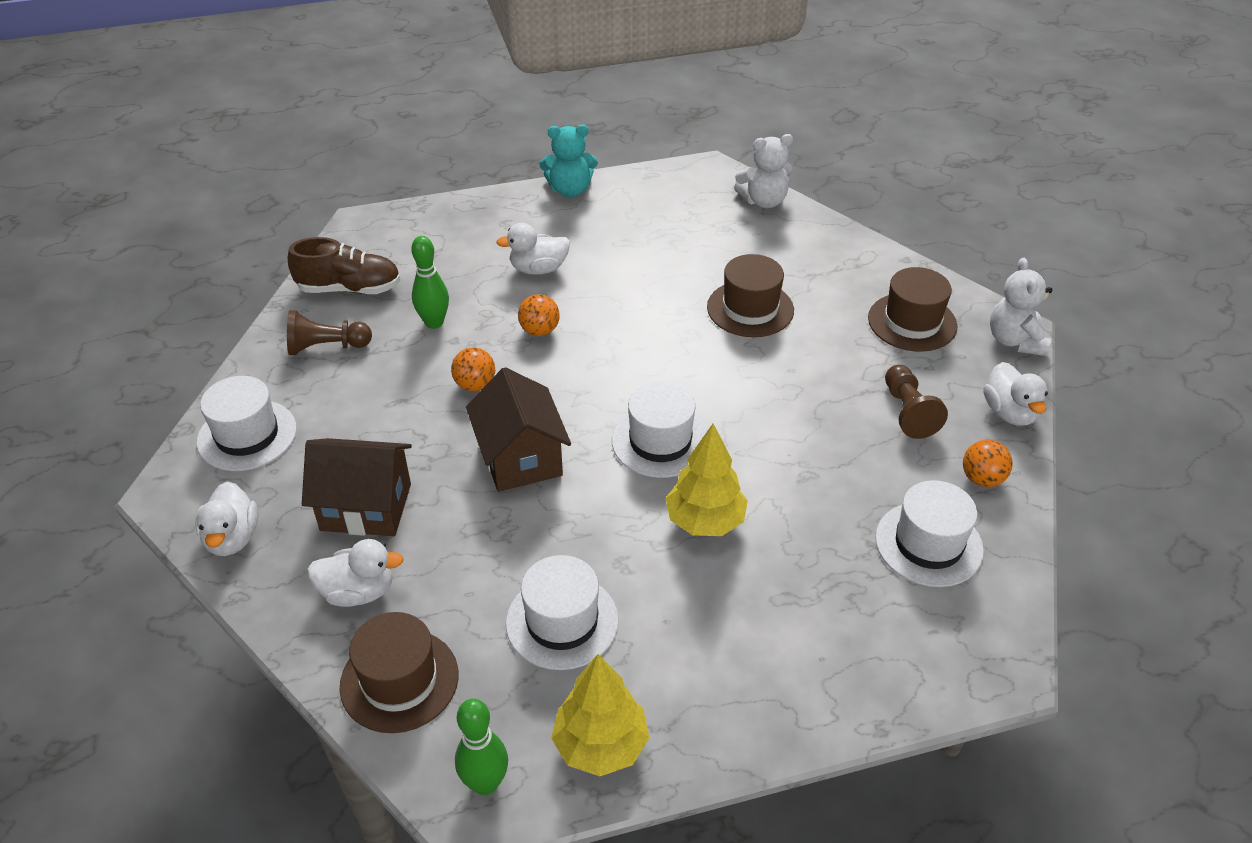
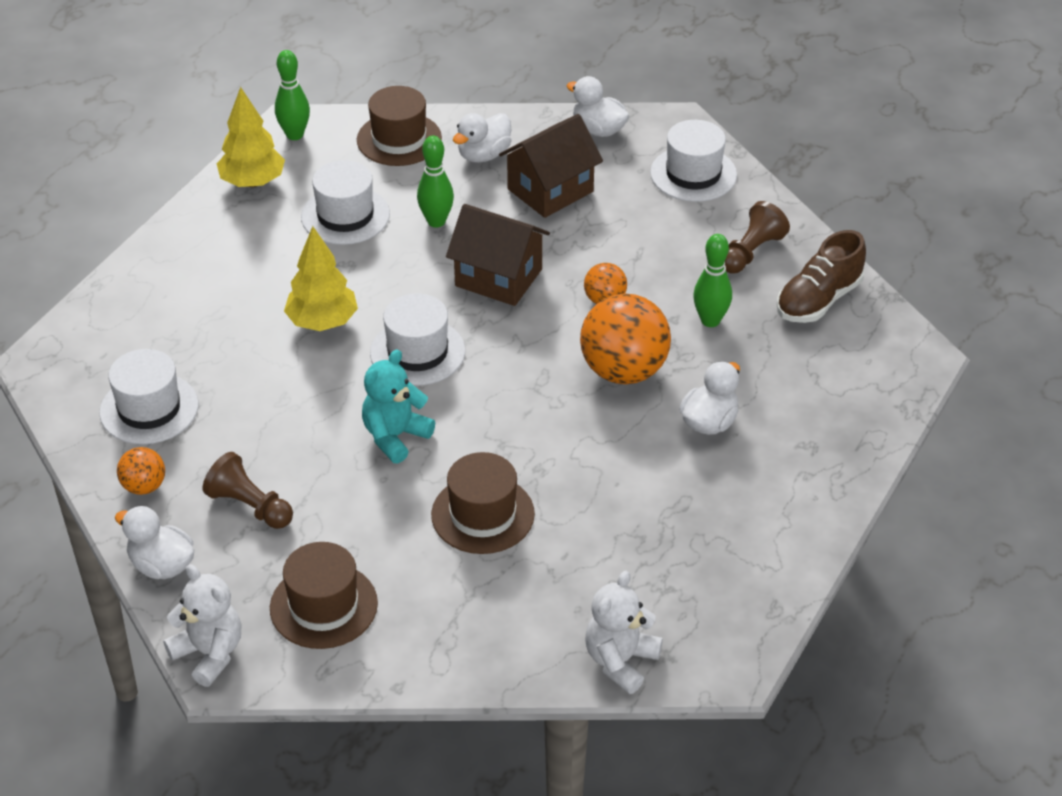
camera: 135 degrees right, 0 degrees up
orange ball [518,294,560,336] -> orange ball [580,293,671,384], size x2.00
turquoise teddy bear [540,125,598,197] -> turquoise teddy bear moved to [362,349,435,463]
none -> green bowling pin [417,135,454,228]

